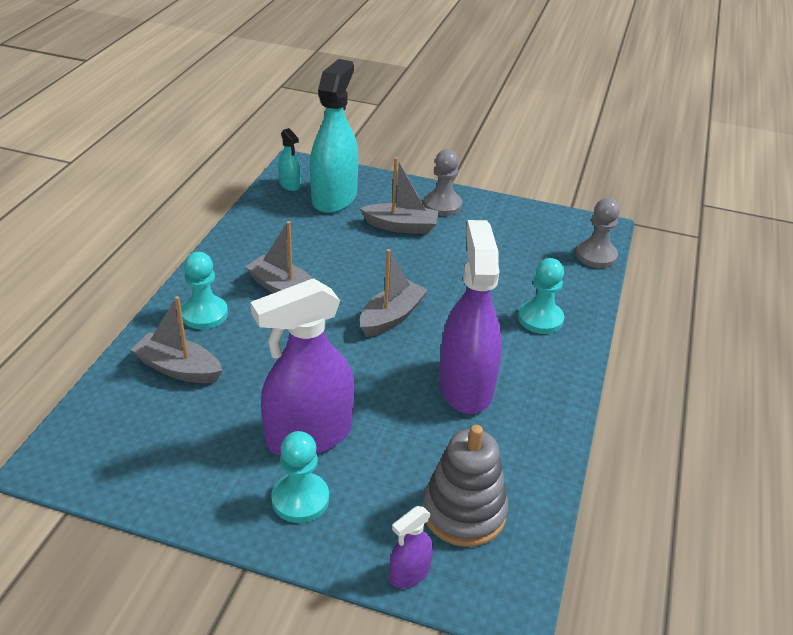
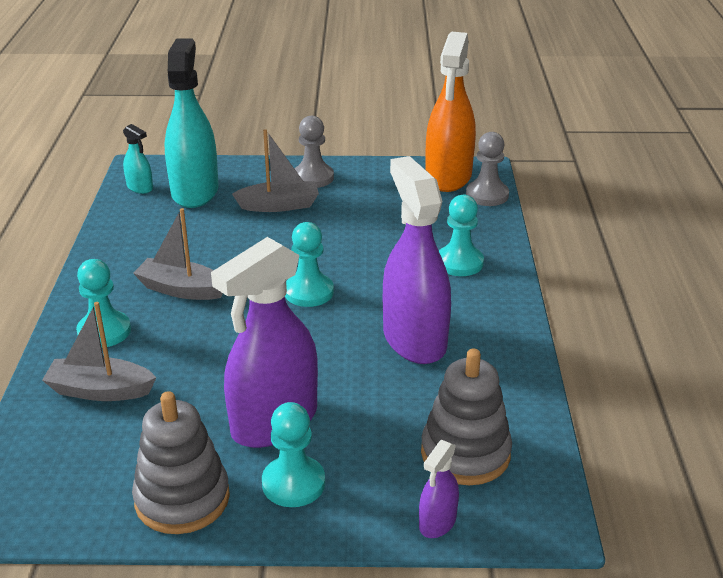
camera: 15 degrees left, 5 degrees down
grey boat [360,249,428,337] -> turquoise pawn [285,222,334,307]
none -> grey stacking toy [132,391,230,534]
none -> orange spray bottle [425,32,476,192]

